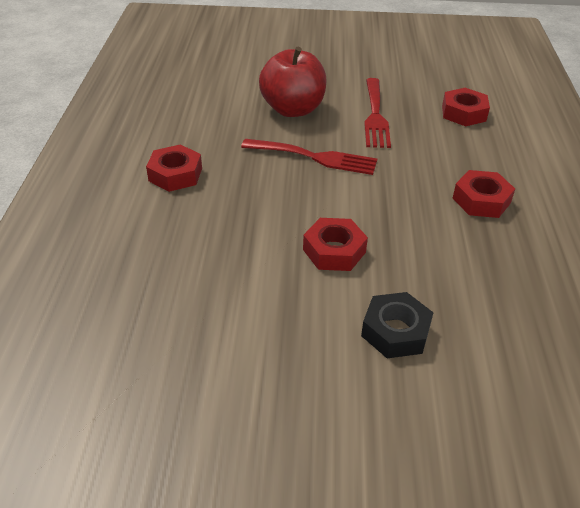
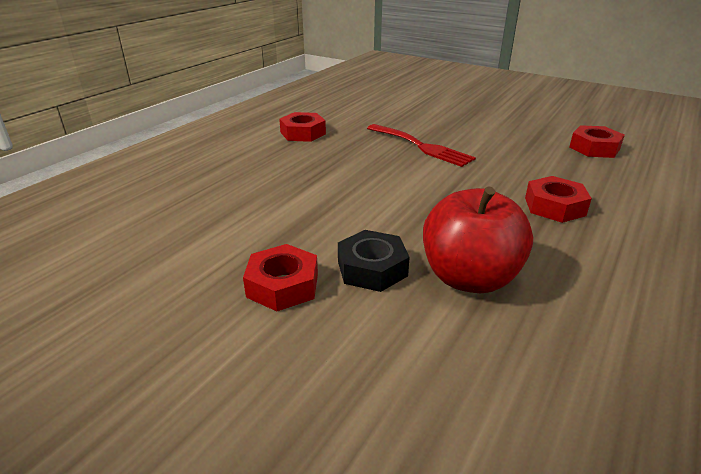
camera: 30 degrees right, 10 degrees down
red apple [259,47,327,117] -> red apple moved to [423,187,533,293]
red nut [303,218,368,271] -> red nut moved to [243,244,318,311]
red fork [364,78,391,148] -> none

